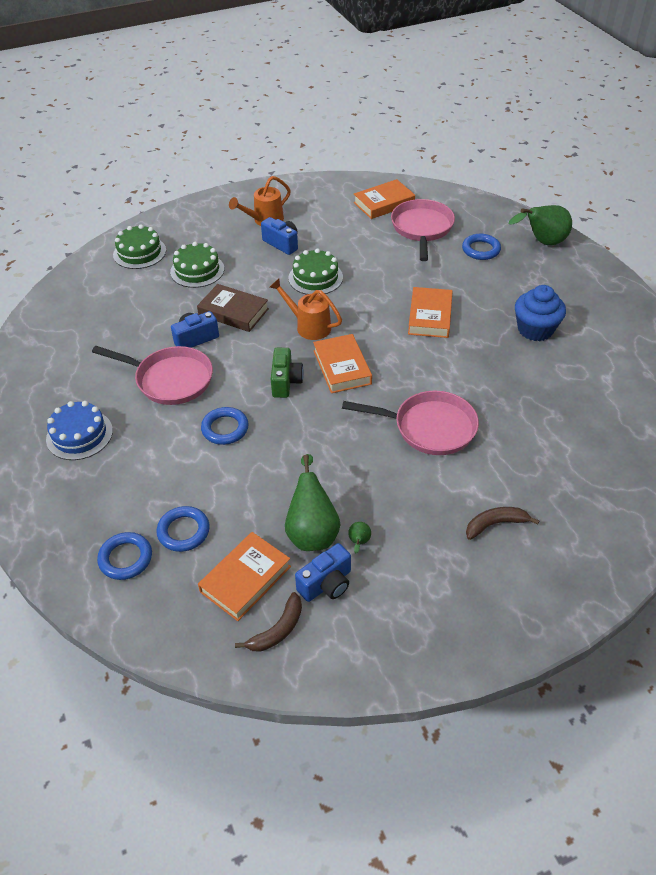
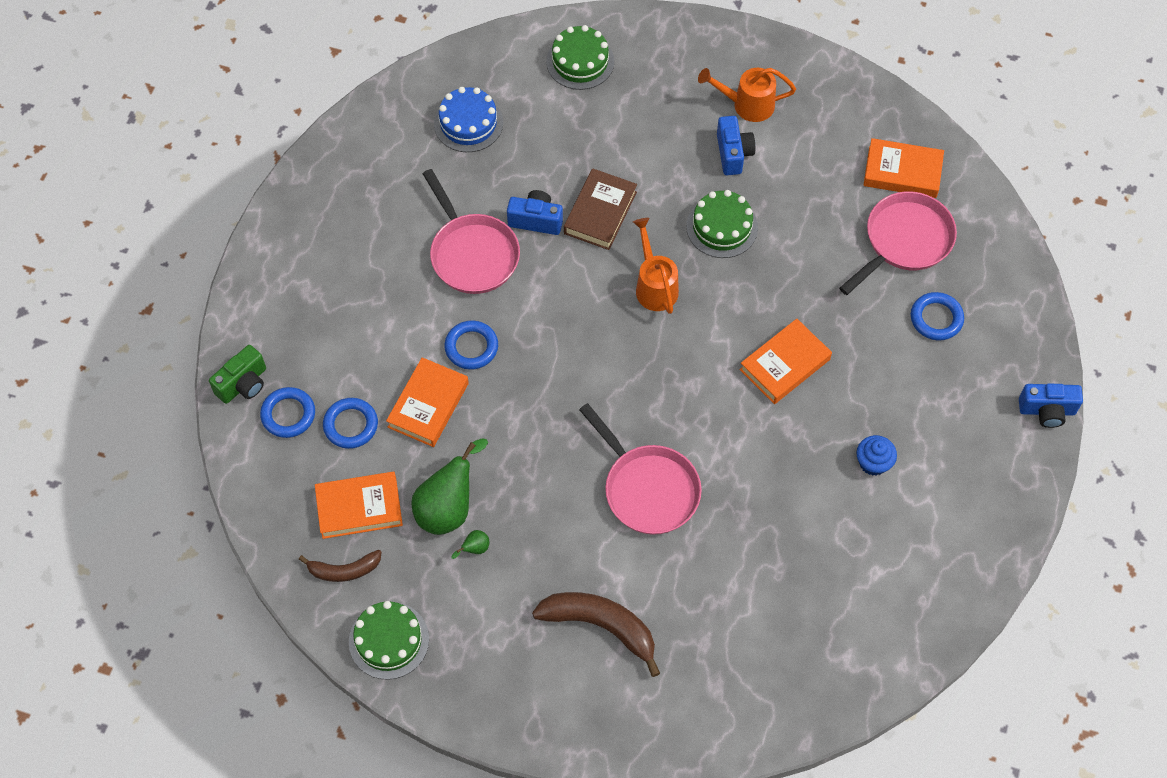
camera: 40 degrees right, 15 degrees up
blue cake [46,401,113,460] -> blue cake moved to [434,87,503,152]
green cake [170,242,224,288] -> green cake moved to [349,601,429,680]
brown book [197,284,269,332] -> brown book turned 45 degrees clockwise [564,168,637,250]
green camera [271,348,304,398] -> green camera moved to [209,345,266,404]
blue camera [295,543,351,602] -> blue camera moved to [1019,383,1083,428]
orange book [313,334,372,393] -> orange book moved to [386,357,469,447]
brown banana [466,507,540,540] -> brown banana [532,592,660,677], size x1.67
green pear [509,205,572,245] -> none
blue cupcake [515,285,566,341] -> blue cupcake [856,435,897,476], size x0.62

